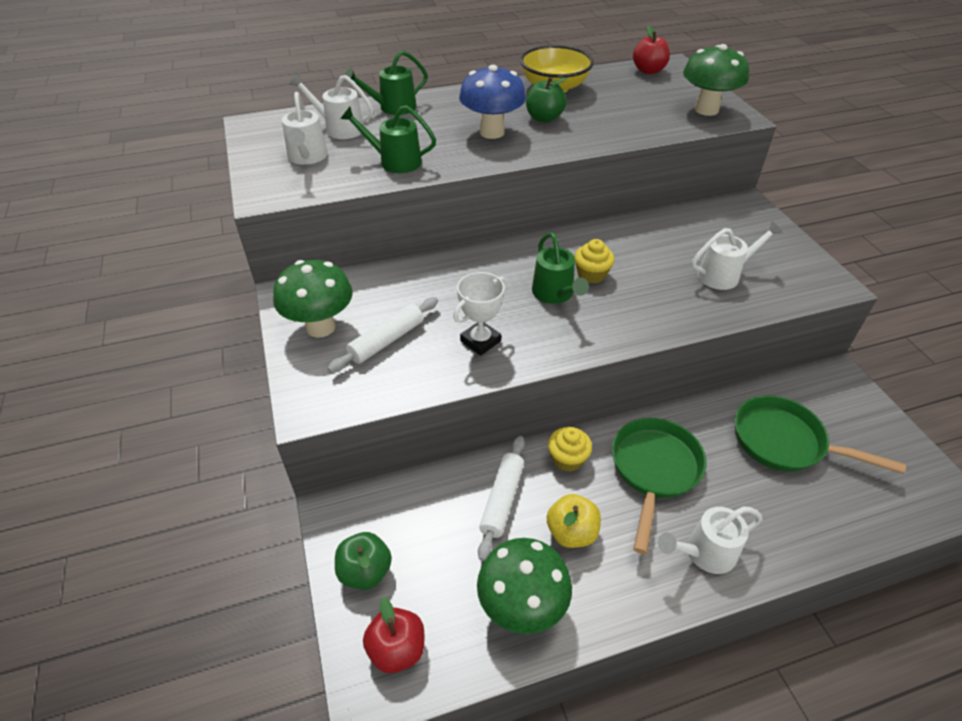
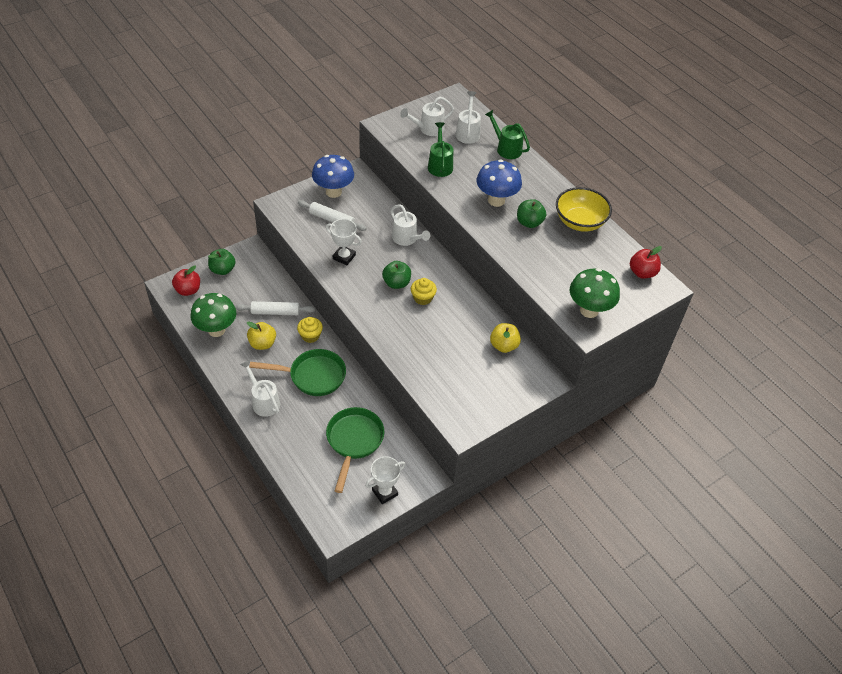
camera: 70 degrees right, 5 degrees up
green mushroom [273,260,353,338] -> blue mushroom [312,155,354,198]
green watering can [532,232,589,304] -> green apple [382,261,411,289]
white watering can [692,221,783,290] -> white watering can moved to [390,204,430,246]
none -> white trophy [365,456,406,504]
none -> yellow apple [490,323,521,353]

